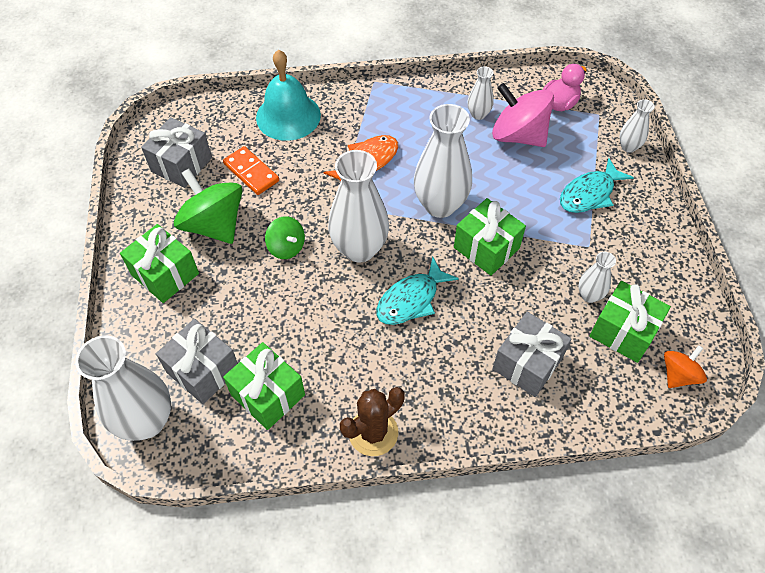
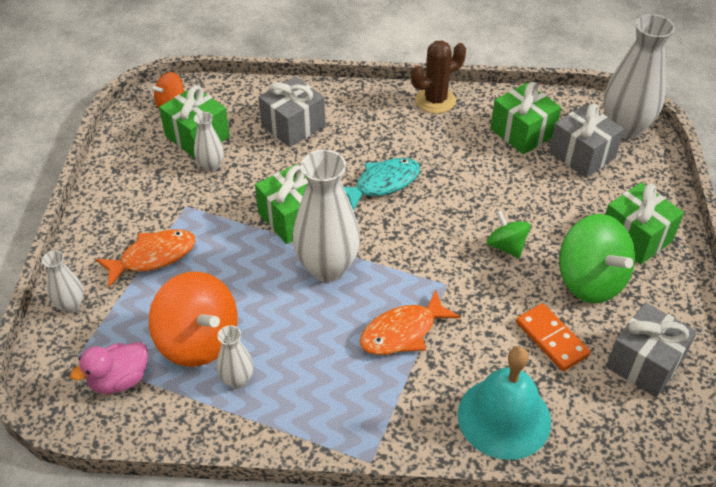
camera: 170 degrees left, 10 degrees down
white vase [328,150,389,263] -> none
pink spinning top [492,83,554,147] -> orange spinning top [149,272,237,367]
turquoise fish [560,158,634,213] -> orange fish [96,229,196,287]

